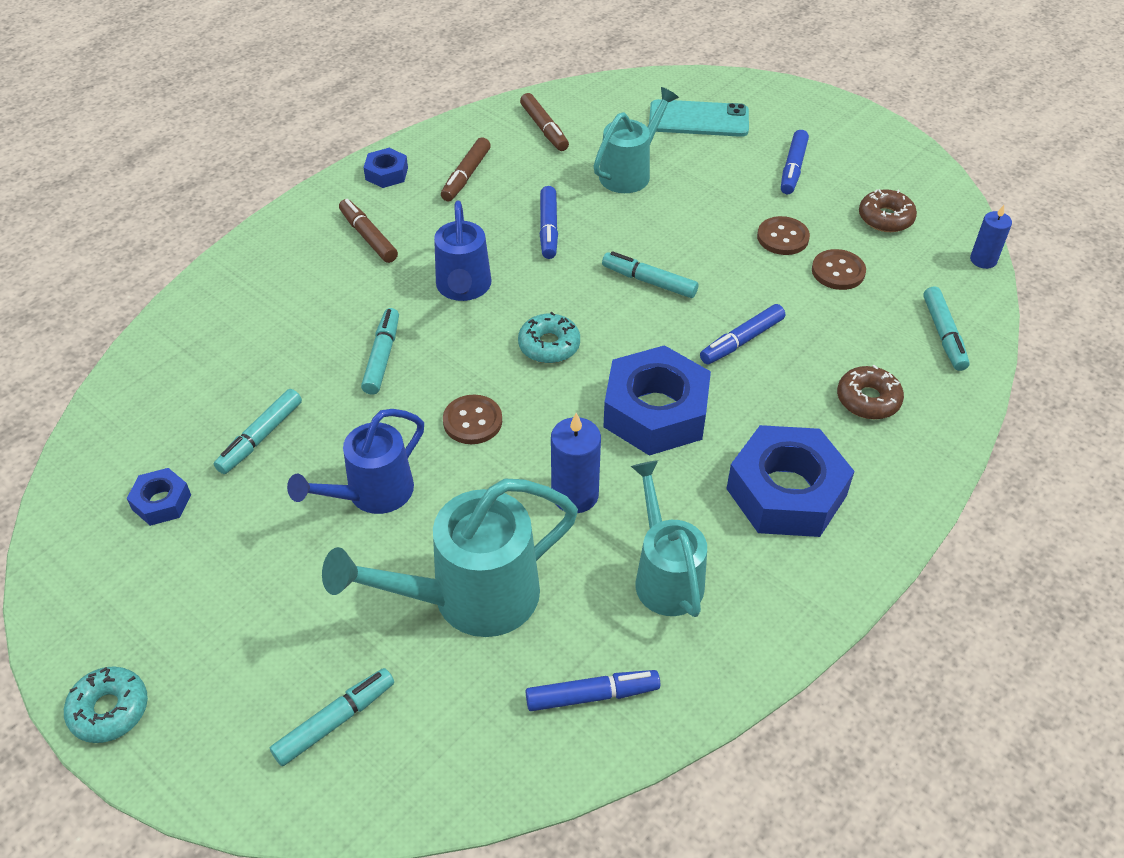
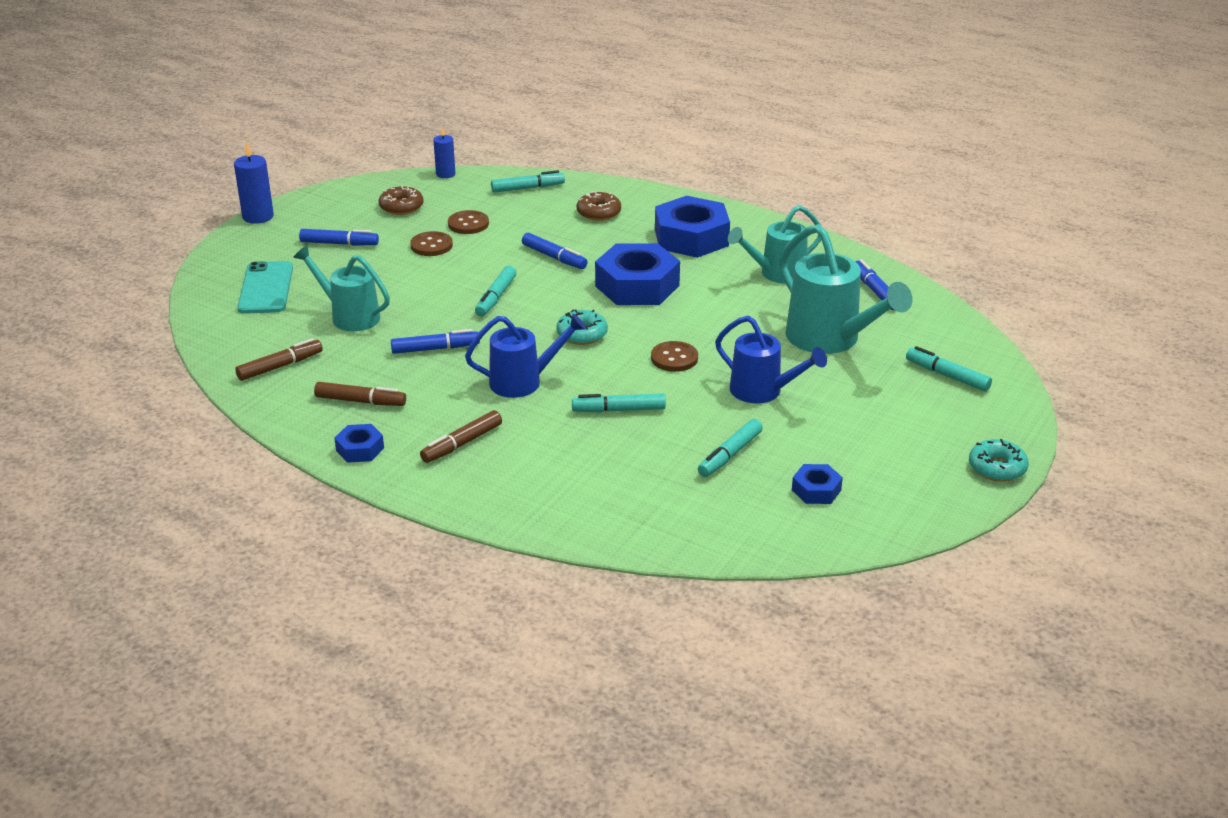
camera: 100 degrees left, 15 degrees down
turquoise marker [214,389,302,474] -> turquoise marker turned 105 degrees clockwise [698,419,763,477]
blue candle [551,413,601,513] -> blue candle moved to [234,142,274,224]

